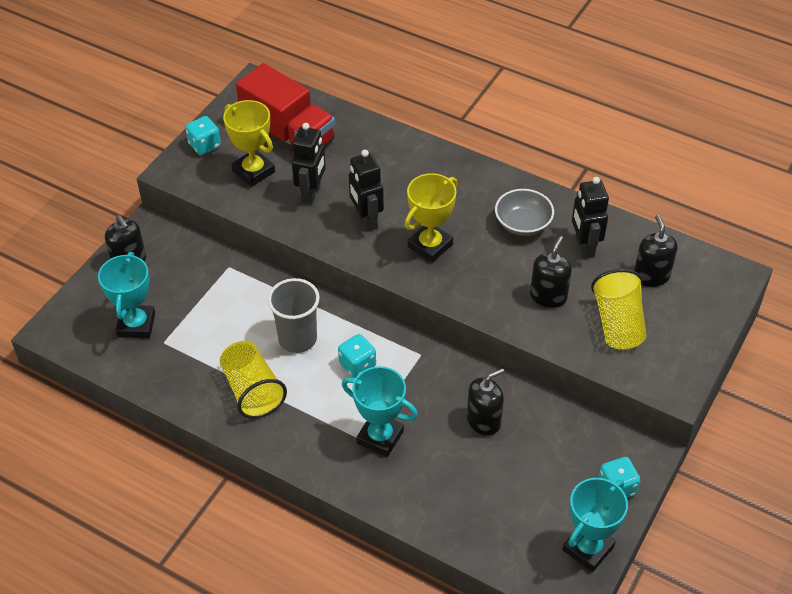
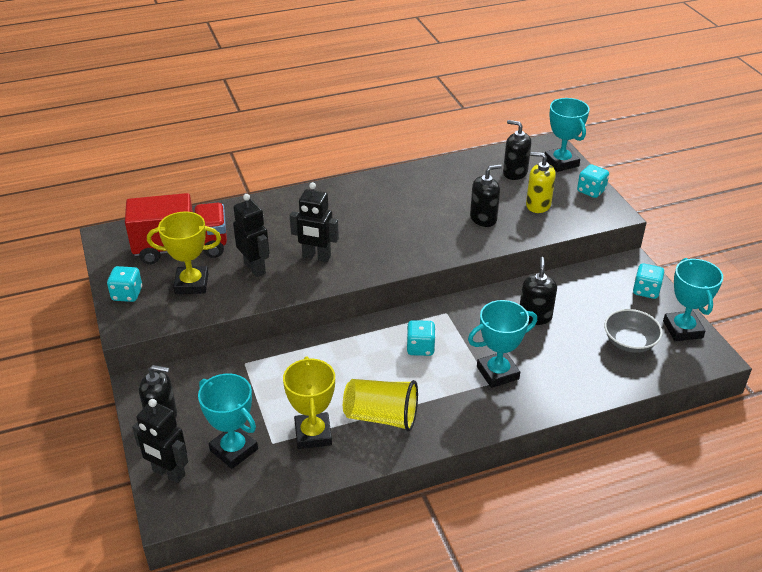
camera: 50 degrees left, 10 degrees down
grey cup [268,278,320,353] -> none
yellow trophy [405,173,457,263] -> yellow trophy moved to [283,357,335,449]
grey bowl [495,189,554,236] -> grey bowl moved to [604,309,663,353]
black soap dispenser [530,236,572,308] -> black soap dispenser turned 90 degrees clockwise [470,164,502,227]
black robot [572,177,609,259] -> black robot moved to [132,399,188,483]
yellow cup [591,269,647,350] -> yellow soap dispenser [526,152,556,213]
none -> turquoise trophy [545,98,589,172]
none -> turquoise dice [577,164,609,198]

